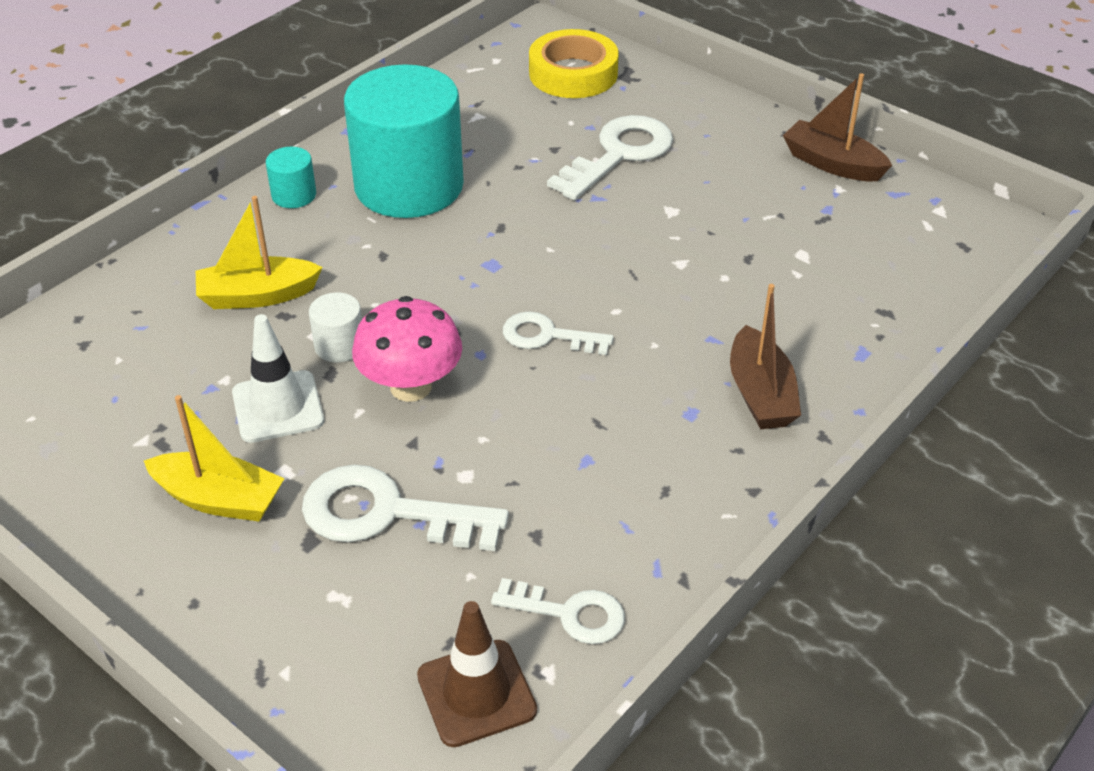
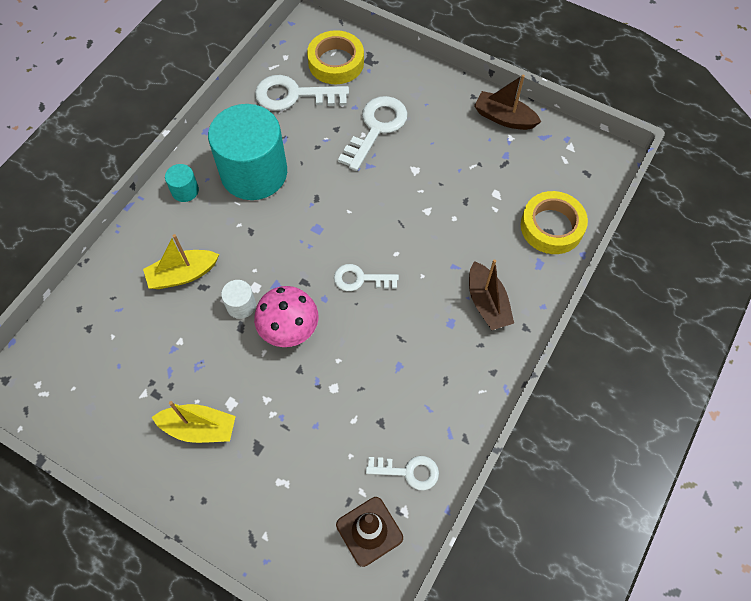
camera: 10 degrees left, 20 degrees up
white traffic cone [232,314,324,443] -> none
white key [302,465,509,551] -> white key moved to [255,75,349,111]
none -> yellow tape [521,191,588,254]

